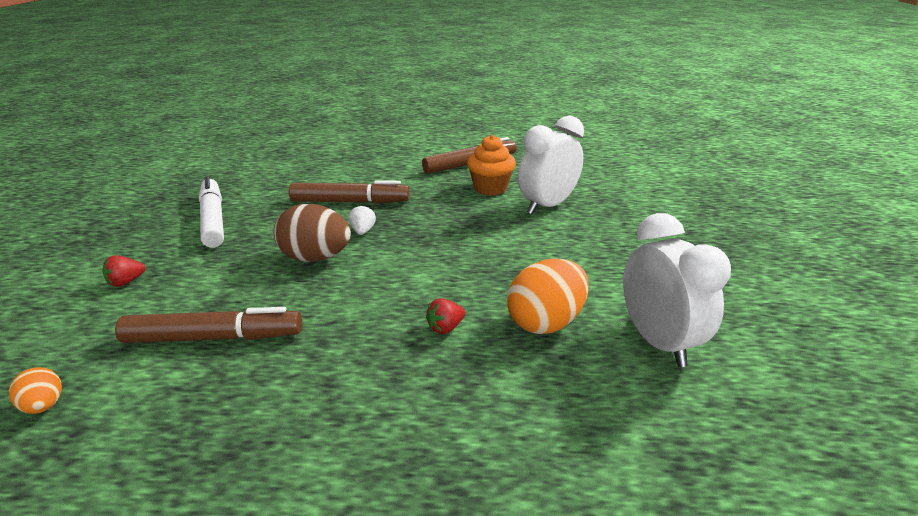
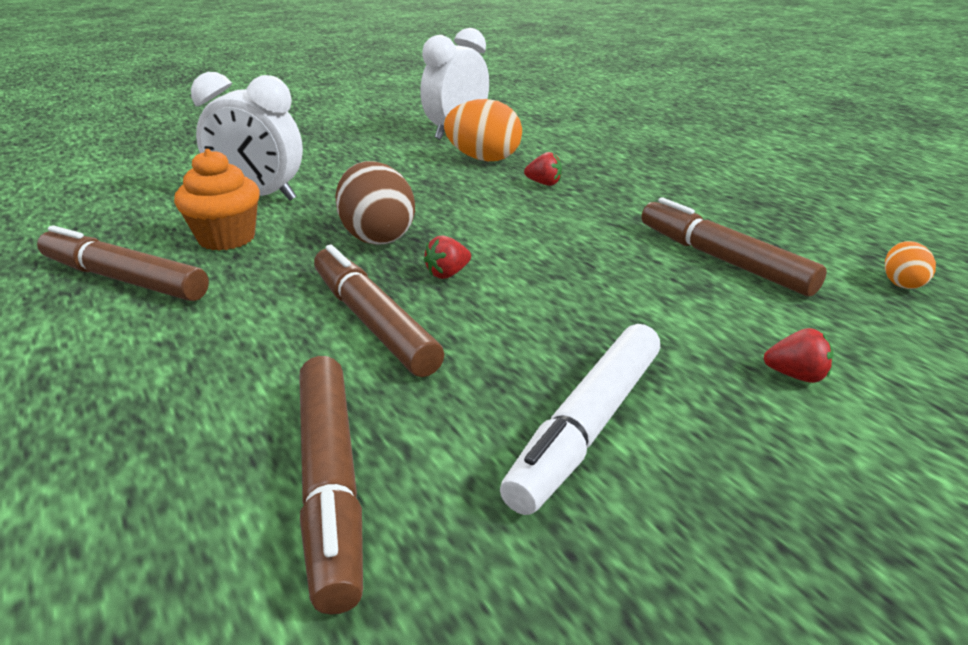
camera: 125 degrees left, 0 degrees up
brown egg [274,204,351,262] -> brown egg moved to [335,161,415,245]
white strawberry [348,205,376,235] -> red strawberry [424,236,471,279]
none -> brown marker [299,356,363,615]

